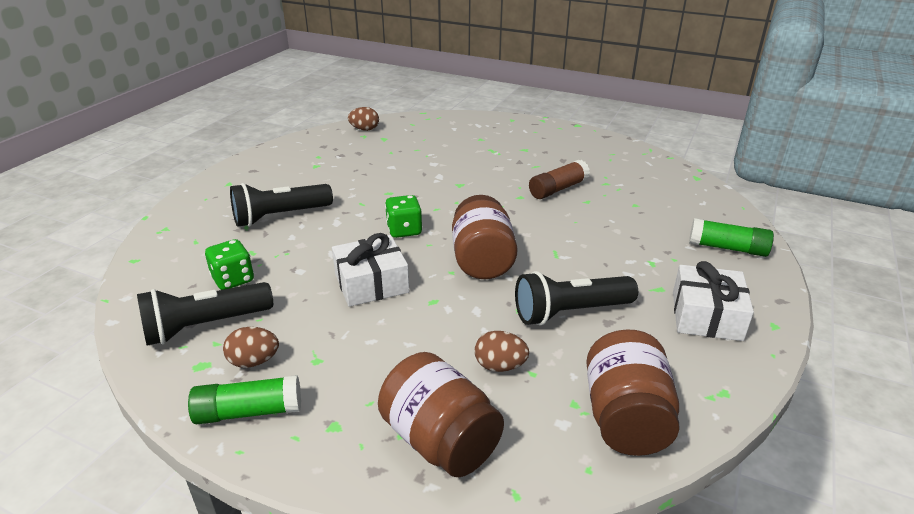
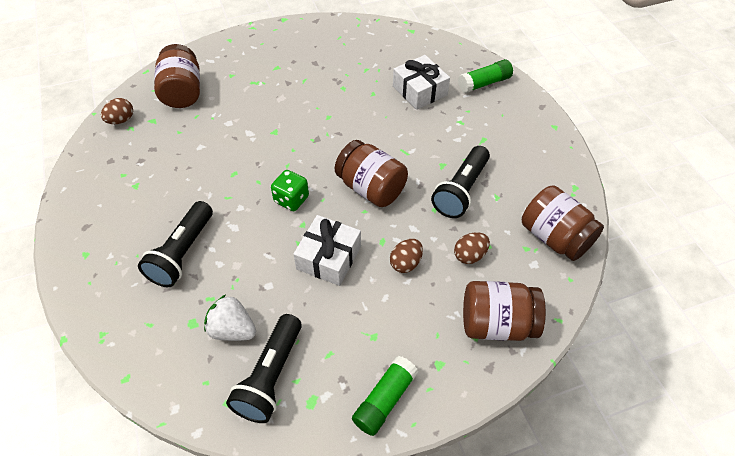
camera: 45 degrees left, 20 degrees up
green dice [205,239,254,290] -> white strawberry [204,295,256,341]
brown egg [223,327,279,368] -> brown egg moved to [390,239,423,273]
brown glue stick [529,160,590,199] -> none
white gift [673,261,754,341] -> white gift moved to [393,55,450,110]
none -> brown jar [154,44,200,108]

